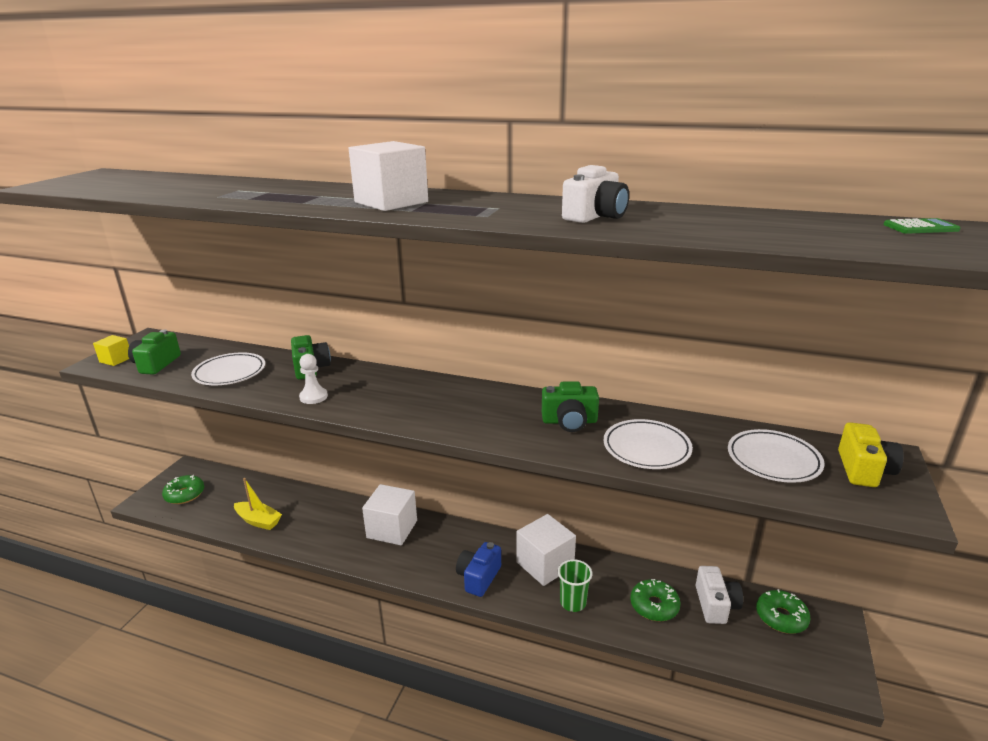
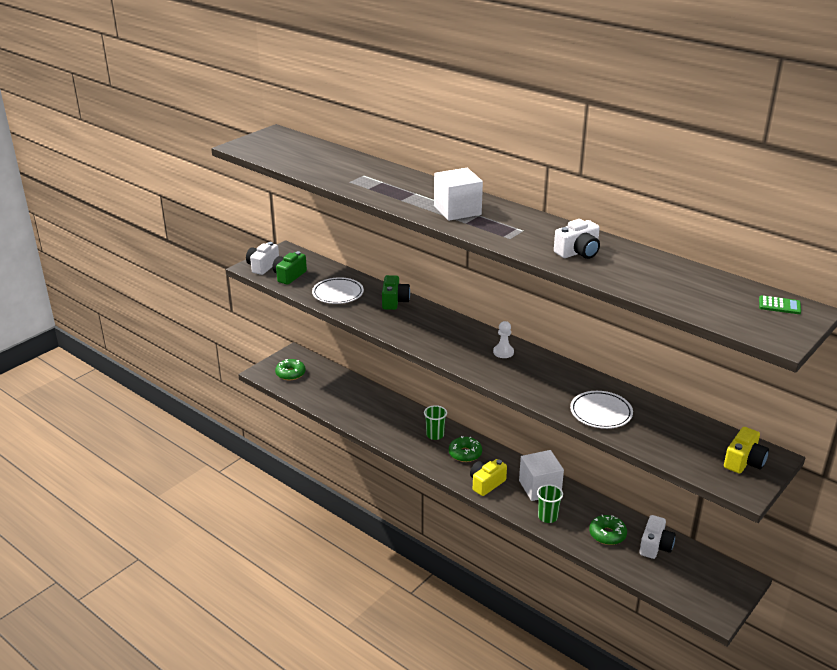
camera: 20 degrees right, 5 degrees up
yellow cube [93,335,129,366] -> white camera [246,242,279,275]
yellow boat [234,478,282,530] -> none
white pawn [299,354,328,404] -> white pawn moved to [493,321,514,358]
white cube [362,484,417,545] -> green cup [424,405,447,440]
blue camera [456,542,501,597] -> yellow camera [470,459,507,496]
green camera [542,381,599,432] -> none
white plate [728,429,825,483] -> none
green donut [756,589,811,634] -> green donut moved to [449,436,482,462]

